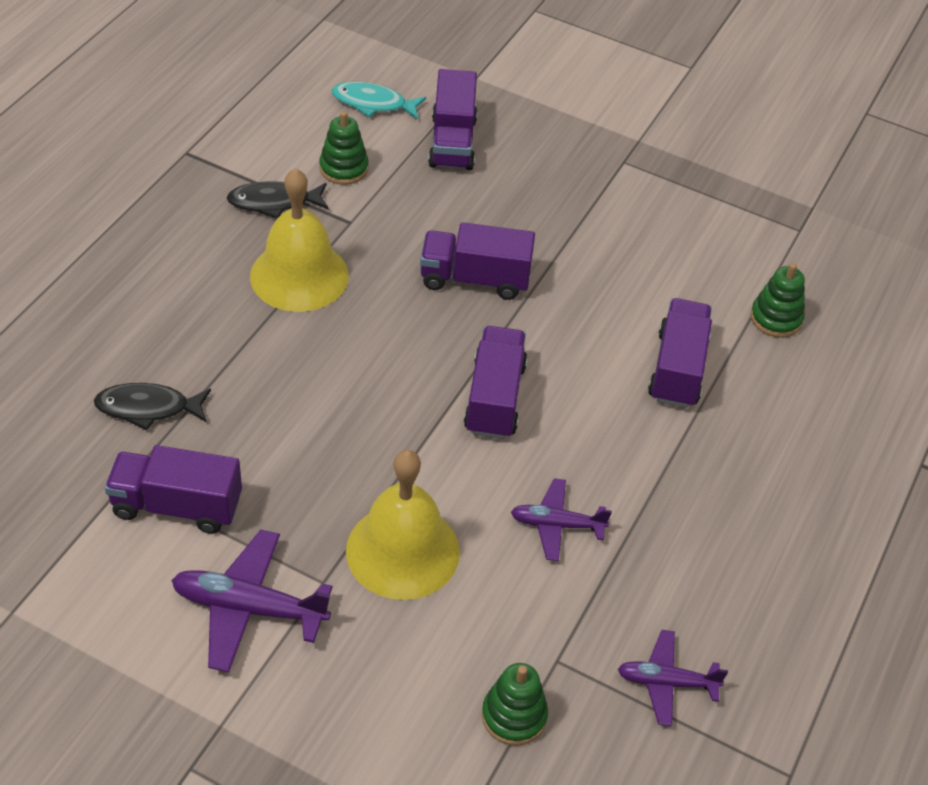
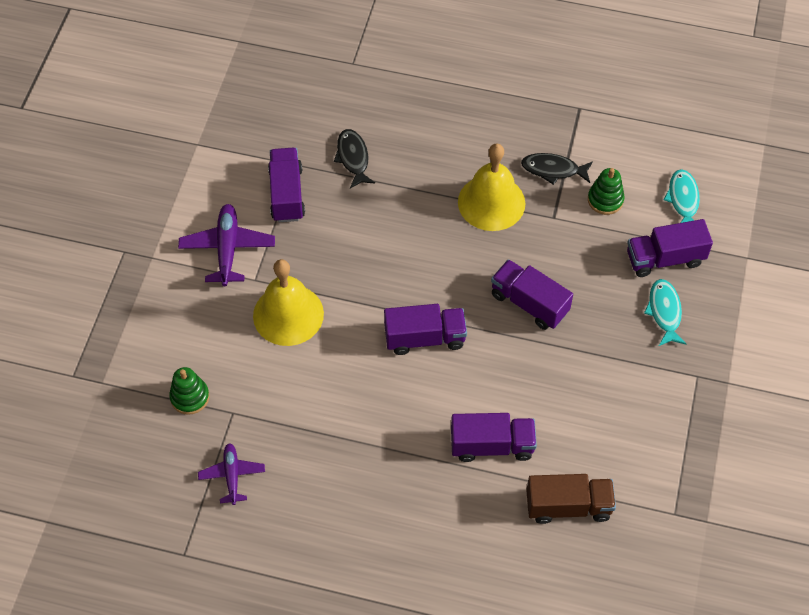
camera: 80 degrees right, 10 degrees up
black fish [227,181,328,219] -> black fish turned 60 degrees counterclockwise [521,153,593,185]
purple truck [420,222,535,300] -> purple truck turned 45 degrees counterclockwise [491,259,573,330]
purple plane [511,478,612,561] -> none
green stacking toy [750,263,805,338] -> brown truck [526,474,616,524]
none -> turquoise fish [644,279,686,346]

